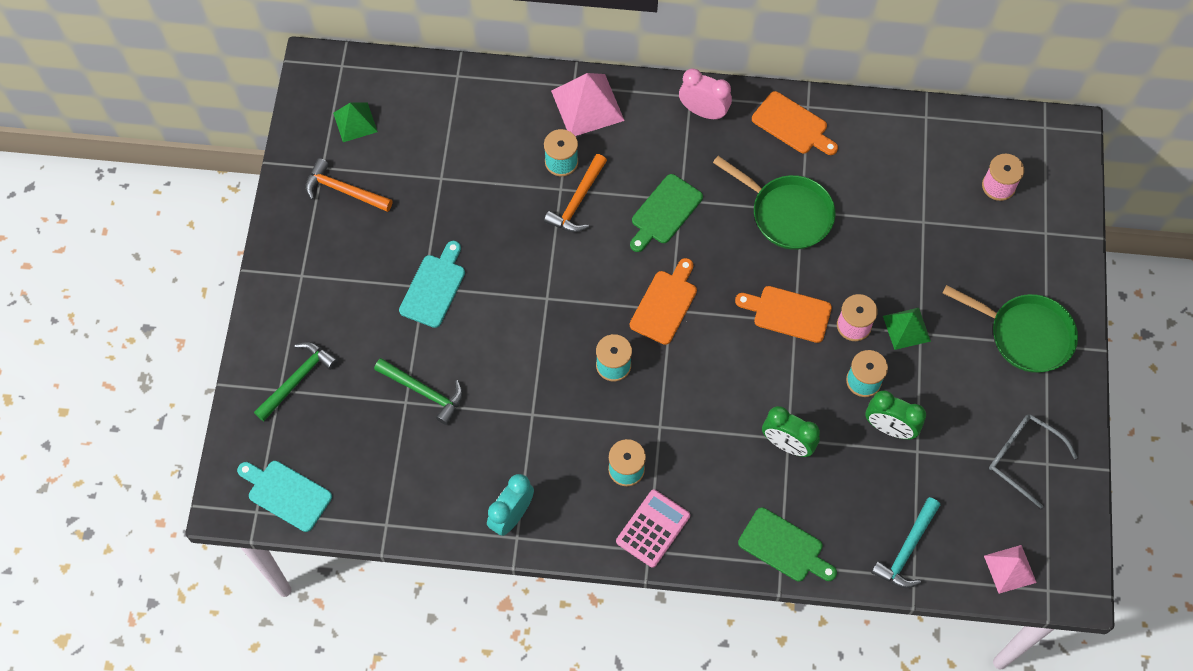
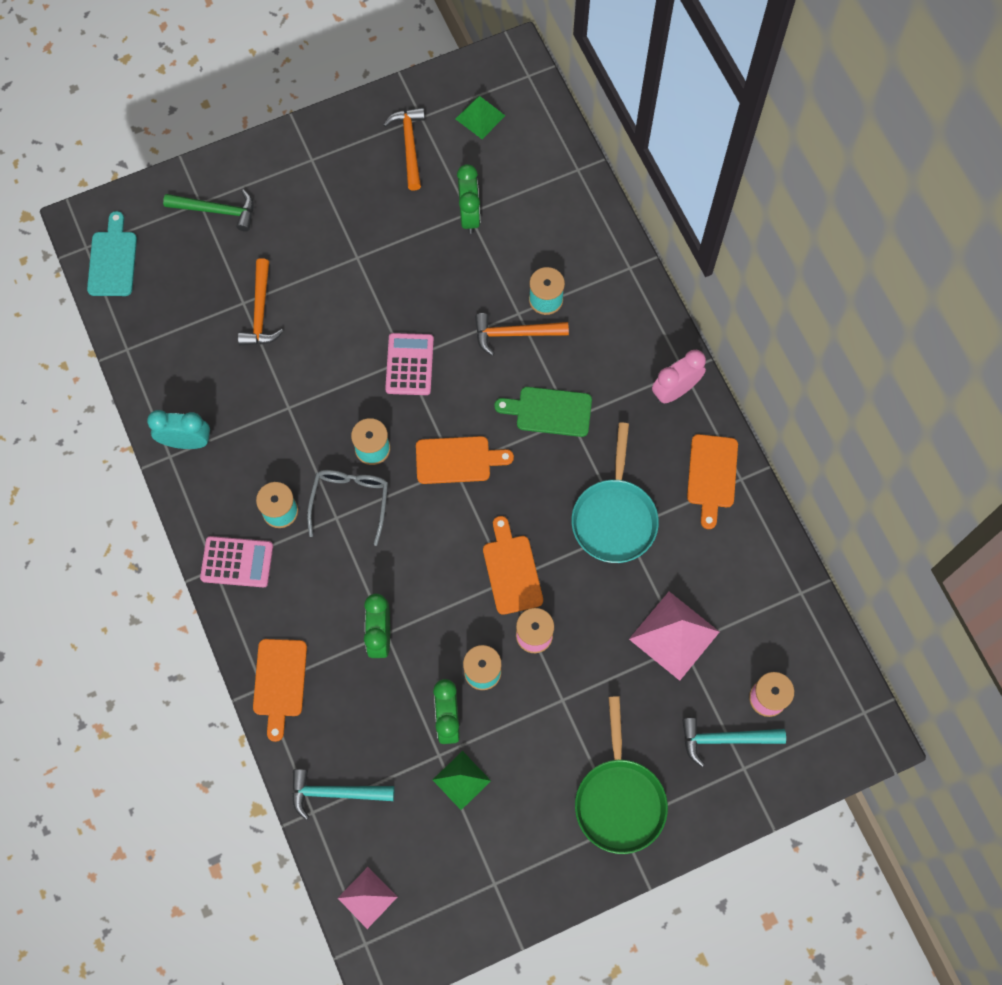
camera: 60 degrees right, 5 degrees up
green hammer [374,358,463,425] -> orange hammer [238,258,284,345]
turquoise cutting board [399,241,465,328] -> none
pink pyramid [551,73,625,136] -> pink pyramid moved to [629,592,719,681]
pink clock [679,68,732,120] -> pink clock turned 120 degrees counterclockwise [652,350,706,403]
green pan [713,156,835,250] -> turquoise pan [571,423,659,563]
green cutting board [738,507,837,581] -> orange cutting board [253,639,307,742]
green pyramid [883,308,931,350] -> green pyramid moved to [433,751,491,810]
grey glasses [989,414,1078,509] -> grey glasses moved to [307,470,388,546]
none -> pink calculator [385,333,434,395]
none -> green clock [457,164,480,234]
none -> turquoise hammer [682,718,786,767]

